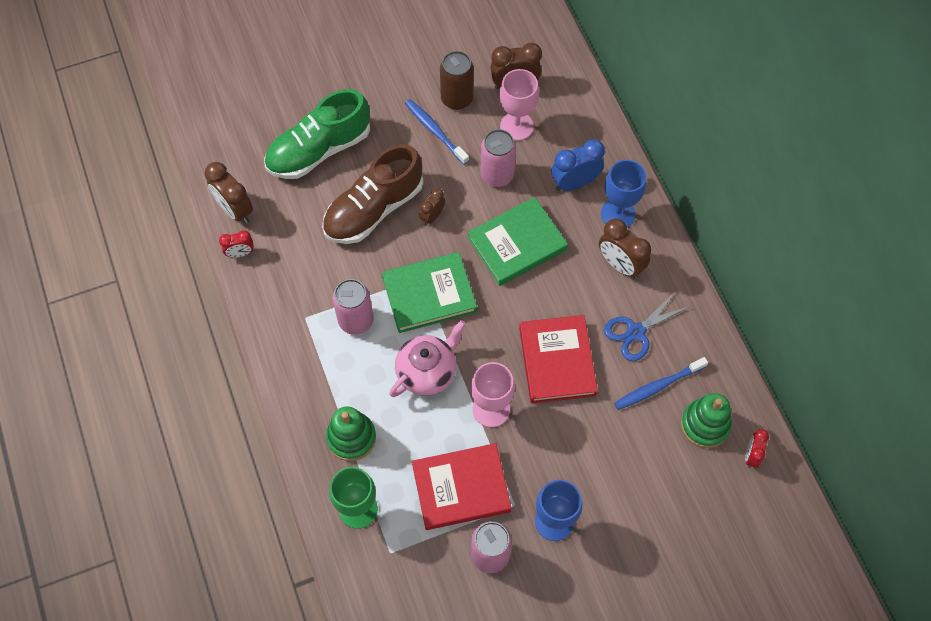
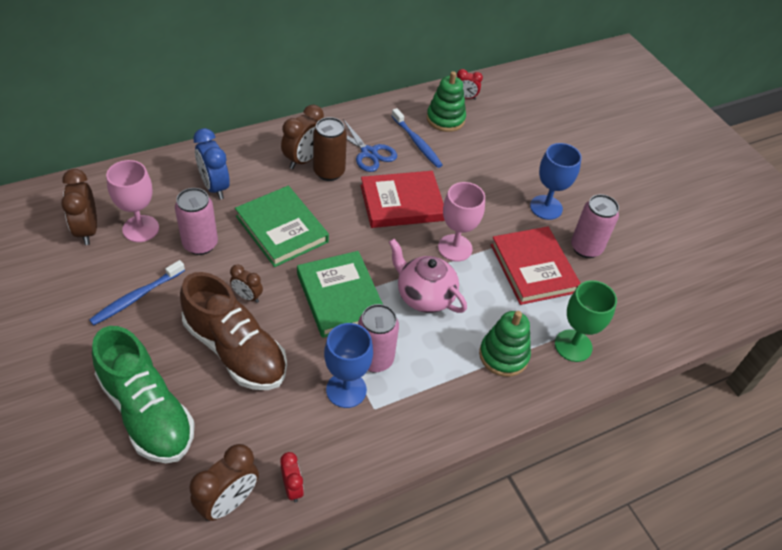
camera: 100 degrees left, 15 degrees down
brown can [440,51,474,110] -> brown can moved to [313,117,347,181]
blue goblet [601,160,646,228] -> blue goblet moved to [324,323,373,408]

